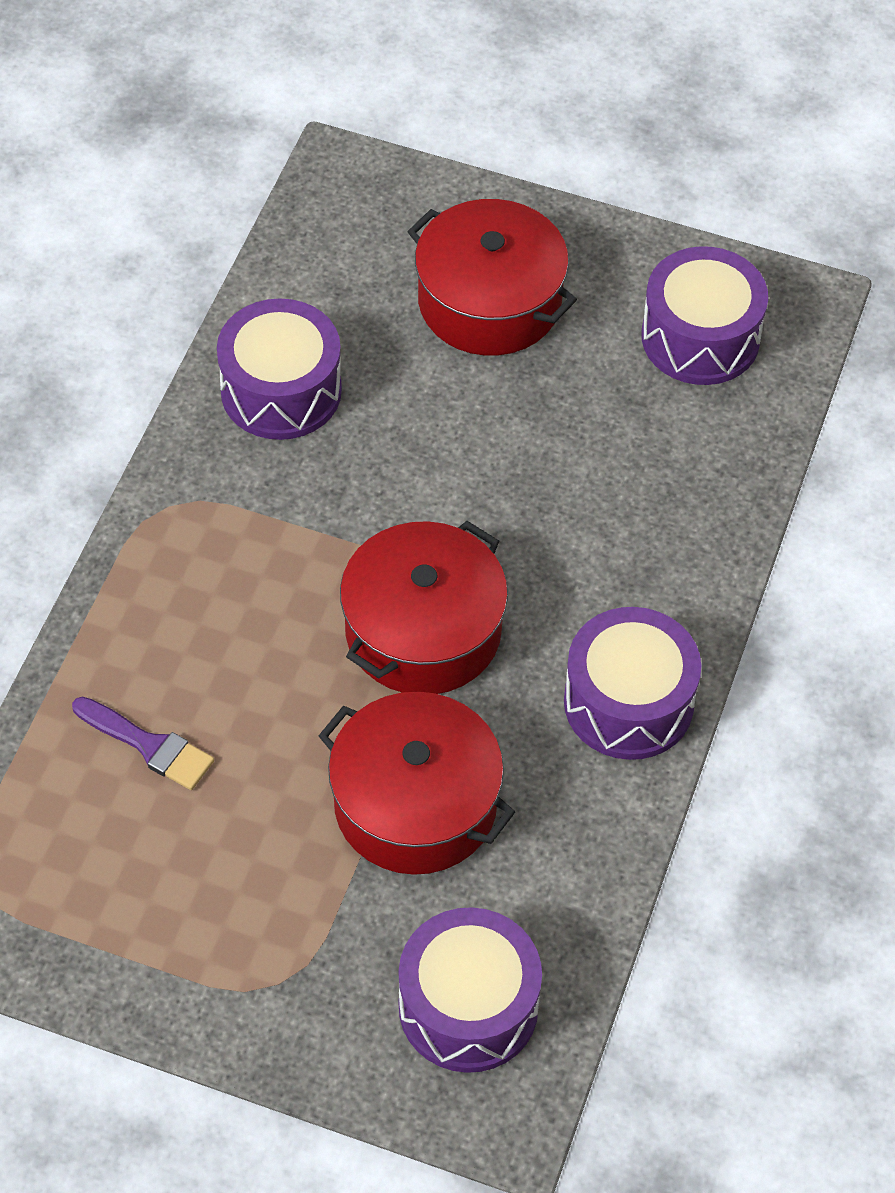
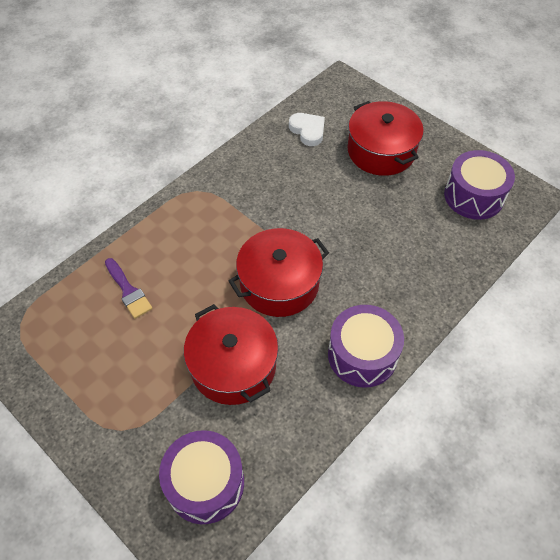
camera: 25 degrees right, 0 degrees up
purple drum [217,298,342,440] -> none
none -> white heart [289,113,325,146]

